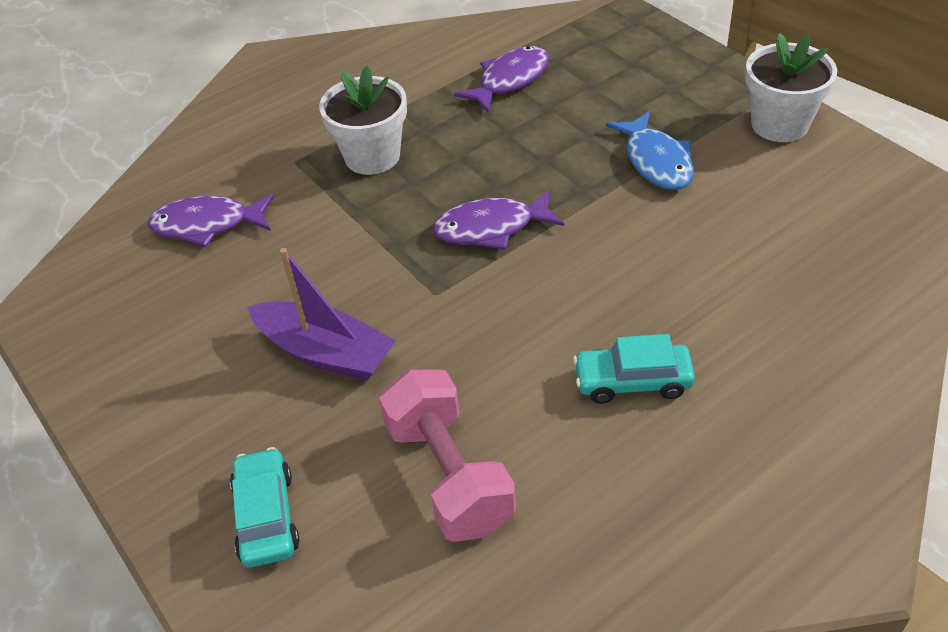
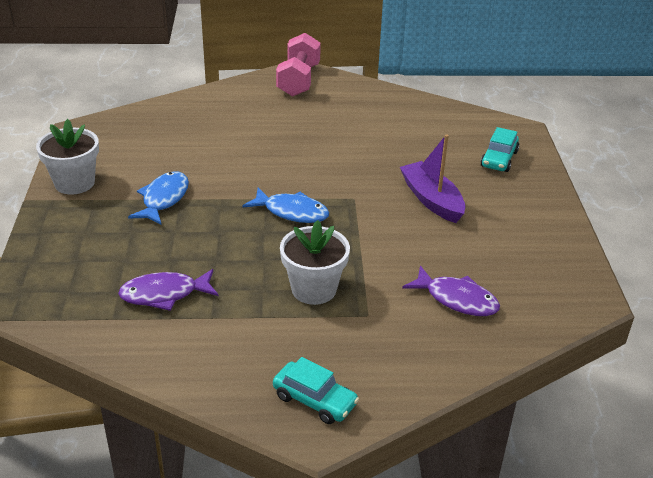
camera: 150 degrees left, 10 degrees down
pink dumbbell [379,369,516,542] -> pink dumbbell moved to [276,33,321,97]
purple fish [433,190,564,250] -> blue fish [243,188,329,223]
turquoise car [573,334,695,404] -> turquoise car moved to [273,357,359,424]

